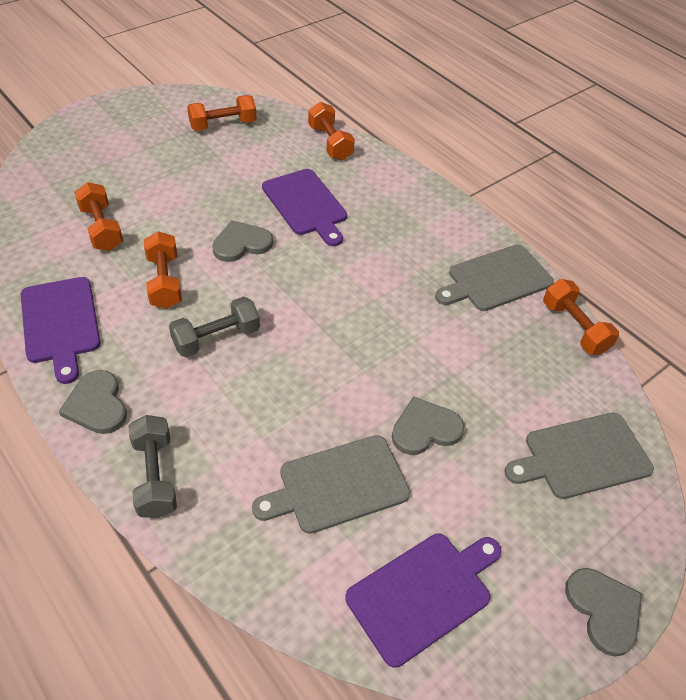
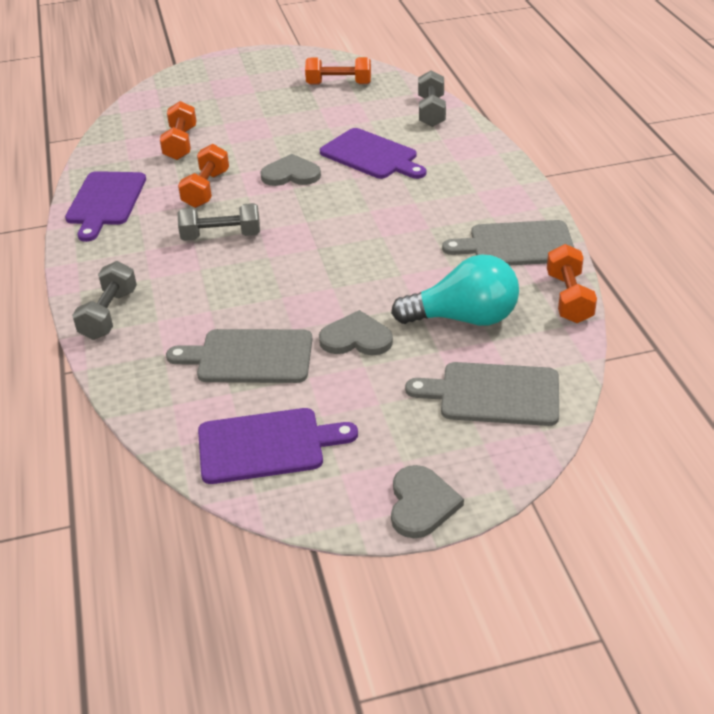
camera: 30 degrees right, 10 degrees down
grey heart [59,370,127,434] -> none
purple cutting board [262,169,347,246] -> purple cutting board turned 45 degrees counterclockwise [320,128,426,179]
orange dumbbell [308,102,355,161] -> grey dumbbell [418,70,446,127]
none -> turquoise light bulb [391,254,519,326]

